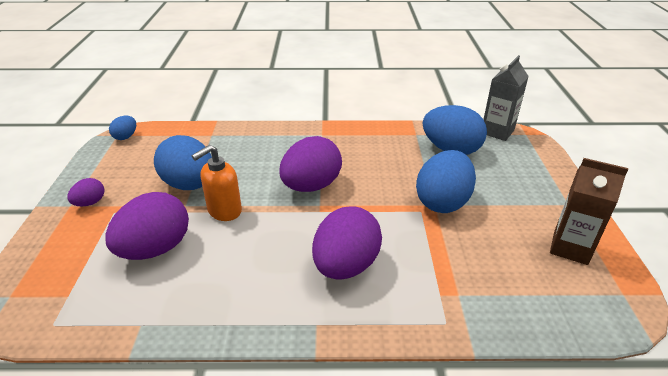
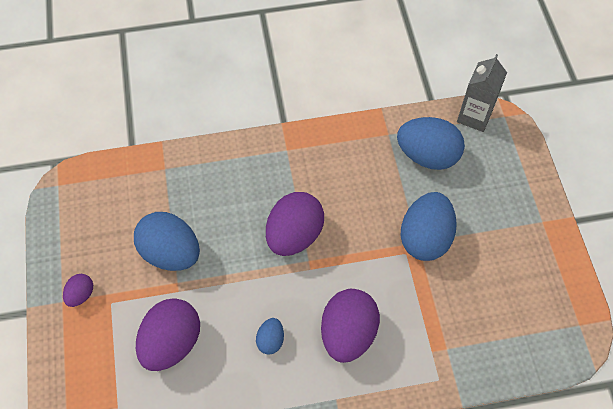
camera: 10 degrees left, 25 degrees up
blue egg [109,116,136,140] -> blue egg moved to [256,318,284,355]
orange soap dispenser [192,145,242,221] -> none
brown carton [550,158,628,265] -> none

